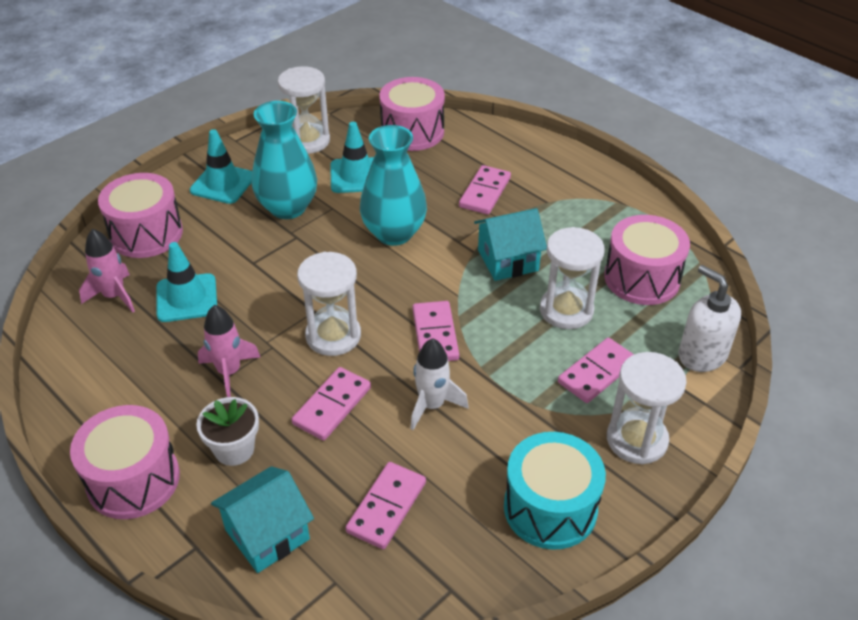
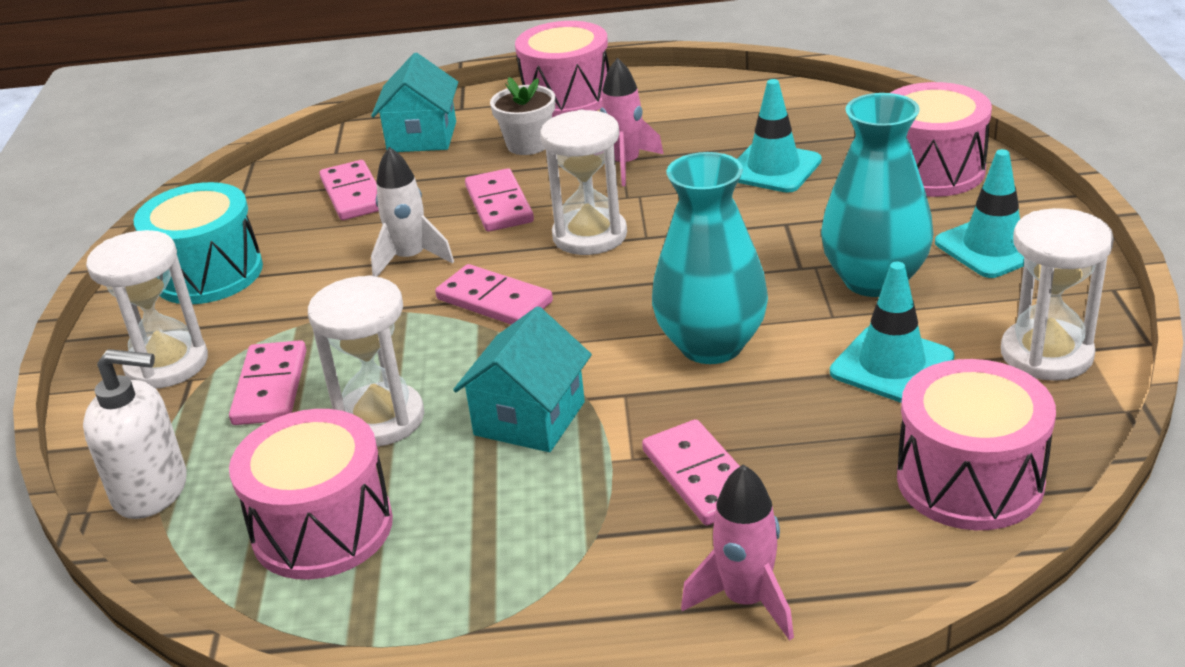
camera: 135 degrees right, 10 degrees down
pink rocket [79,229,135,313] -> pink rocket moved to [681,465,794,641]

